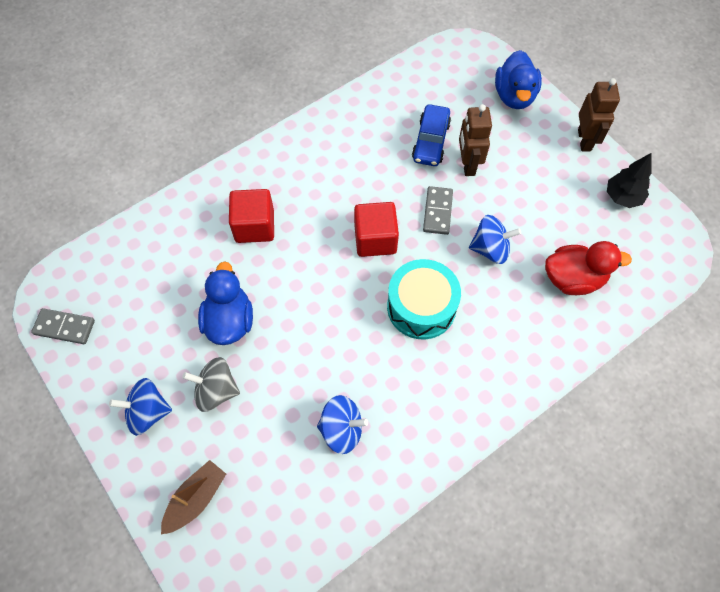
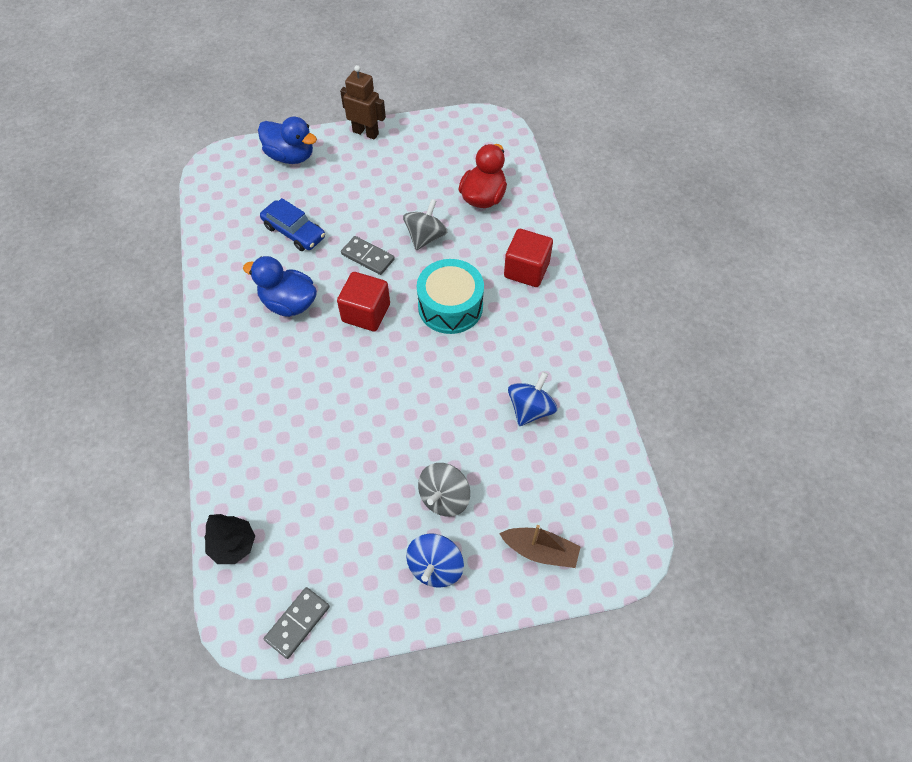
camera: 65 degrees left, 5 degrees down
brown boat [161,460,226,534] -> brown boat turned 135 degrees clockwise [499,525,581,568]
blue duck [198,261,253,345] -> blue duck moved to [243,256,317,317]
red cube [229,189,274,243] -> red cube moved to [504,229,553,287]
brown robot [459,104,492,176] -> none
blue spinning top [469,215,521,264] -> grey spinning top [403,199,448,250]
black tree [607,153,652,208] -> black tree moved to [204,514,255,564]

